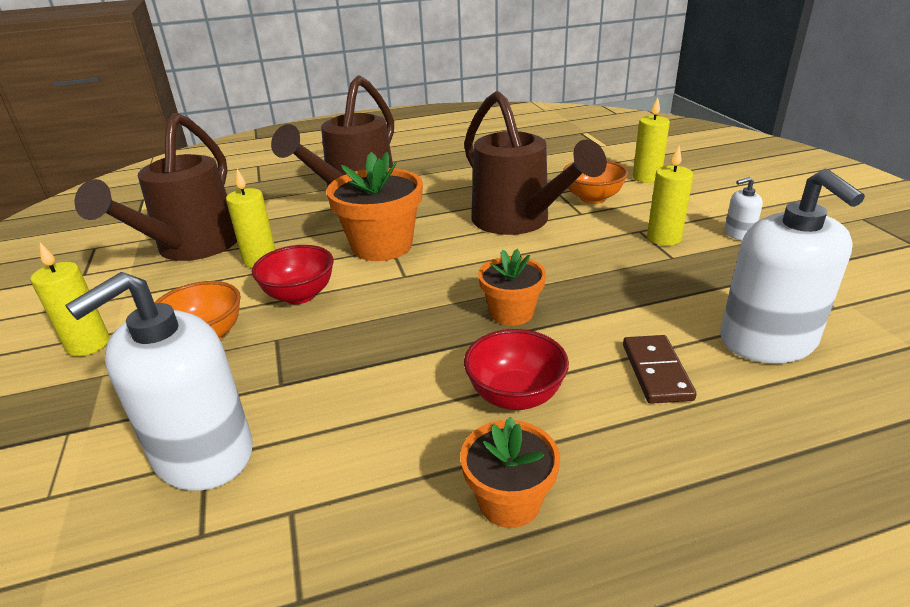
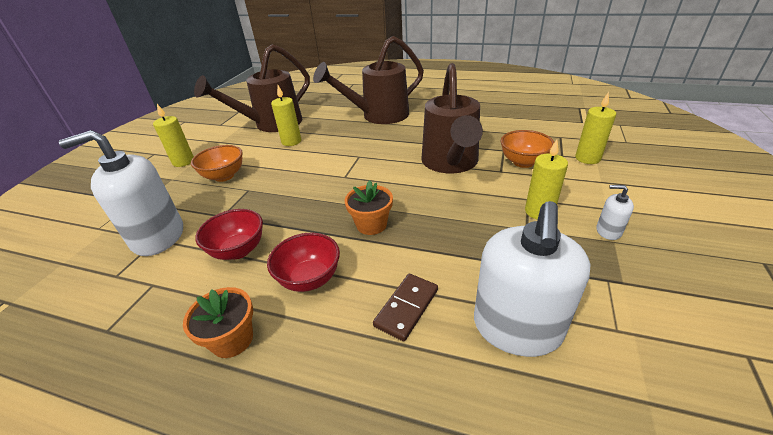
camera: 35 degrees right, 5 degrees up
red bowl [252,245,334,304] -> red bowl moved to [195,209,263,260]
orange flower pot [327,152,423,261] -> none

